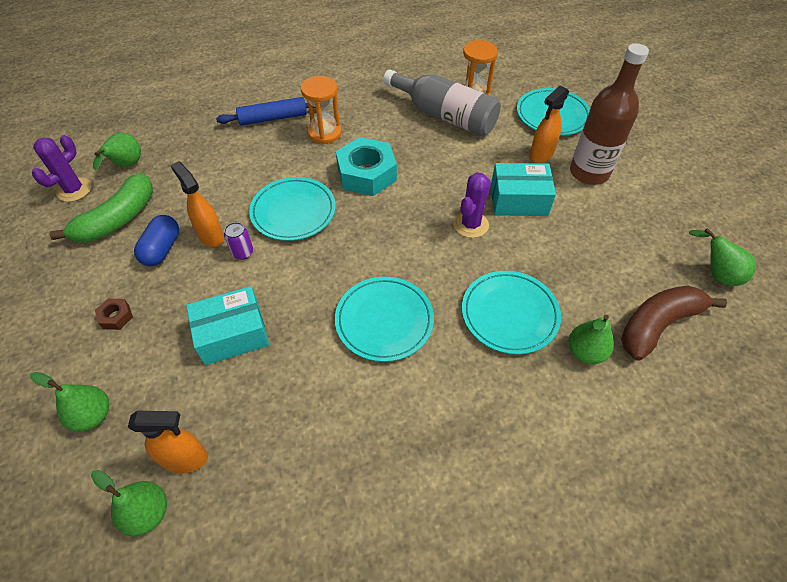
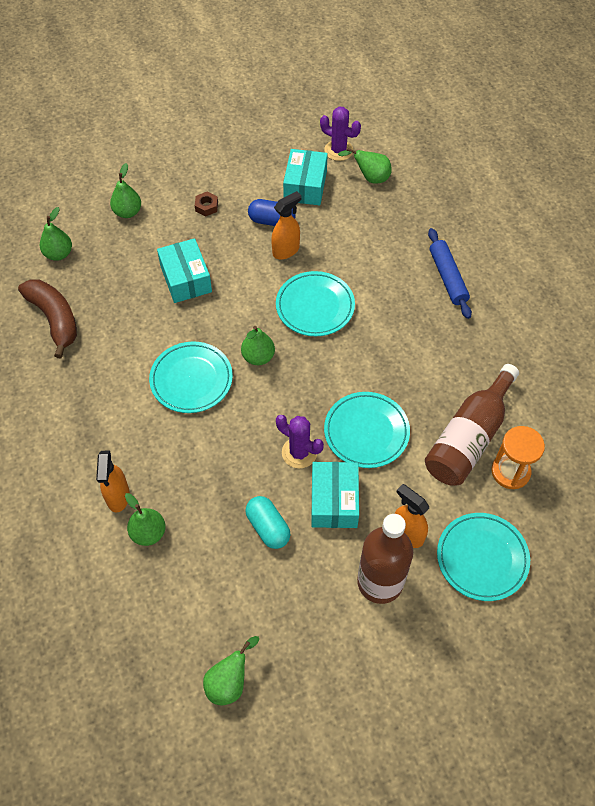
camera: 90 degrees right, 5 degrees up
green banana [50,173,153,242] -> turquoise box [283,149,328,205]
orange spray bottle [128,411,208,474] -> orange spray bottle moved to [96,451,130,513]
purple can [224,222,253,260] -> none
orange hourglass [301,76,342,144] -> none
turquoise nut [336,137,397,196] -> none
grey bottle [383,69,501,136] -> brown bottle [425,364,519,486]
turquoise plate [462,271,561,355] -> turquoise plate moved to [324,392,410,468]
brown banana [621,286,727,361] -> brown banana moved to [18,279,77,358]
none -> green pear [241,326,275,365]
none -> turquoise capsule [246,496,290,549]

